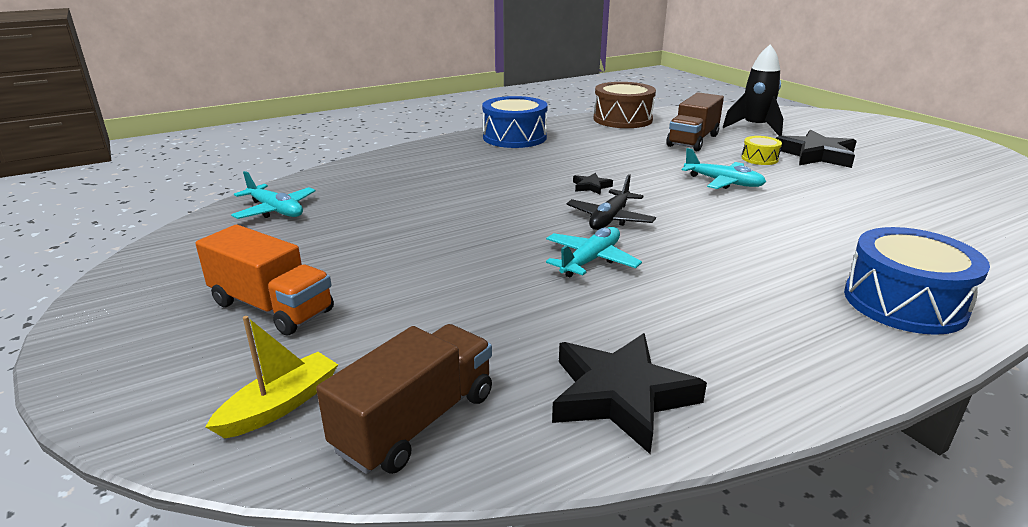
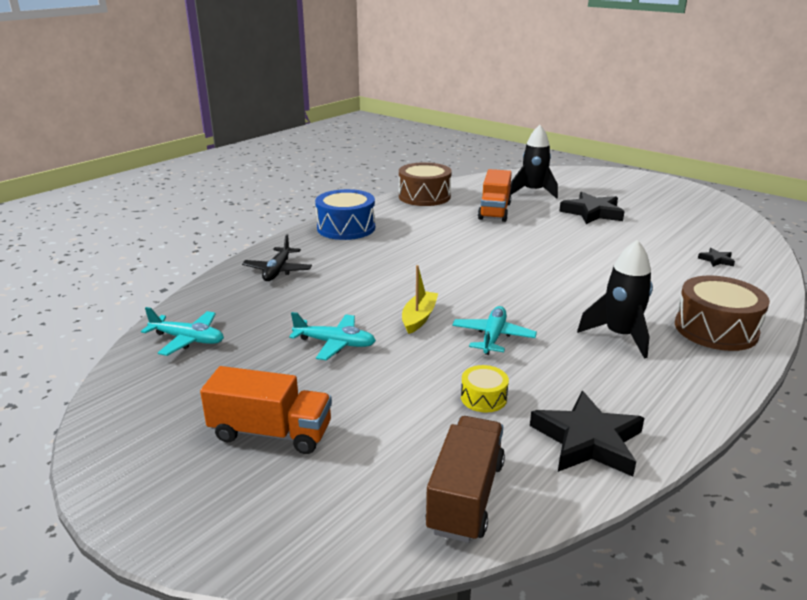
camera: 20 degrees left, 0 degrees up
yellow boat [205,316,338,439] -> yellow boat moved to [402,265,438,334]
black plane [566,174,656,230] -> black plane moved to [242,234,312,281]
black star [573,173,613,195] -> black star moved to [698,248,735,267]
brown truck [666,92,724,151] -> orange truck [478,169,512,222]
turquoise plane [682,148,766,189] -> turquoise plane moved to [289,312,376,360]
yellow drum [742,136,782,165] -> yellow drum moved to [461,365,509,413]
blue drum [844,227,990,335] -> brown drum [675,276,770,351]
none -> black rocket [577,240,653,359]

